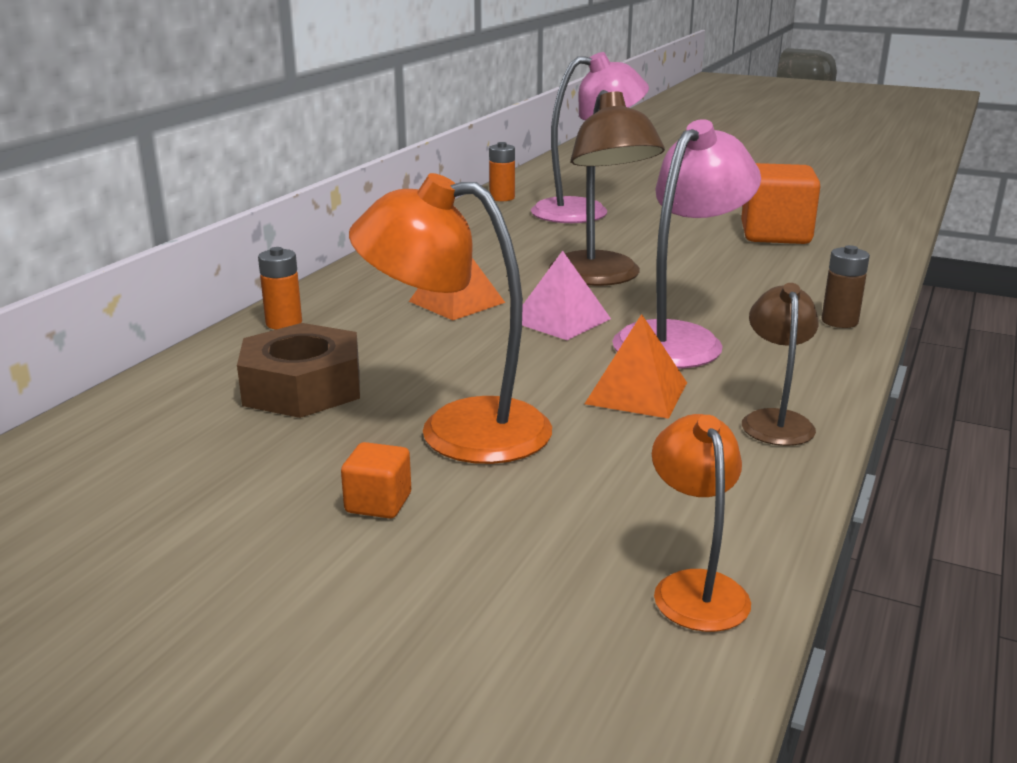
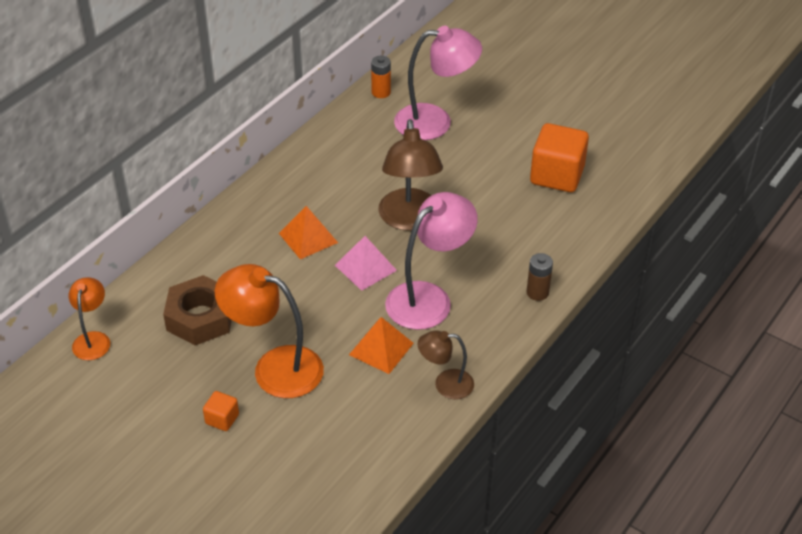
camera: 10 degrees right, 20 degrees up
orange battery [258,247,302,330] -> none
orange lamp [652,414,751,632] -> orange lamp moved to [69,277,110,360]
brown lamp [742,283,819,446] -> brown lamp turned 105 degrees counterclockwise [418,330,474,399]

